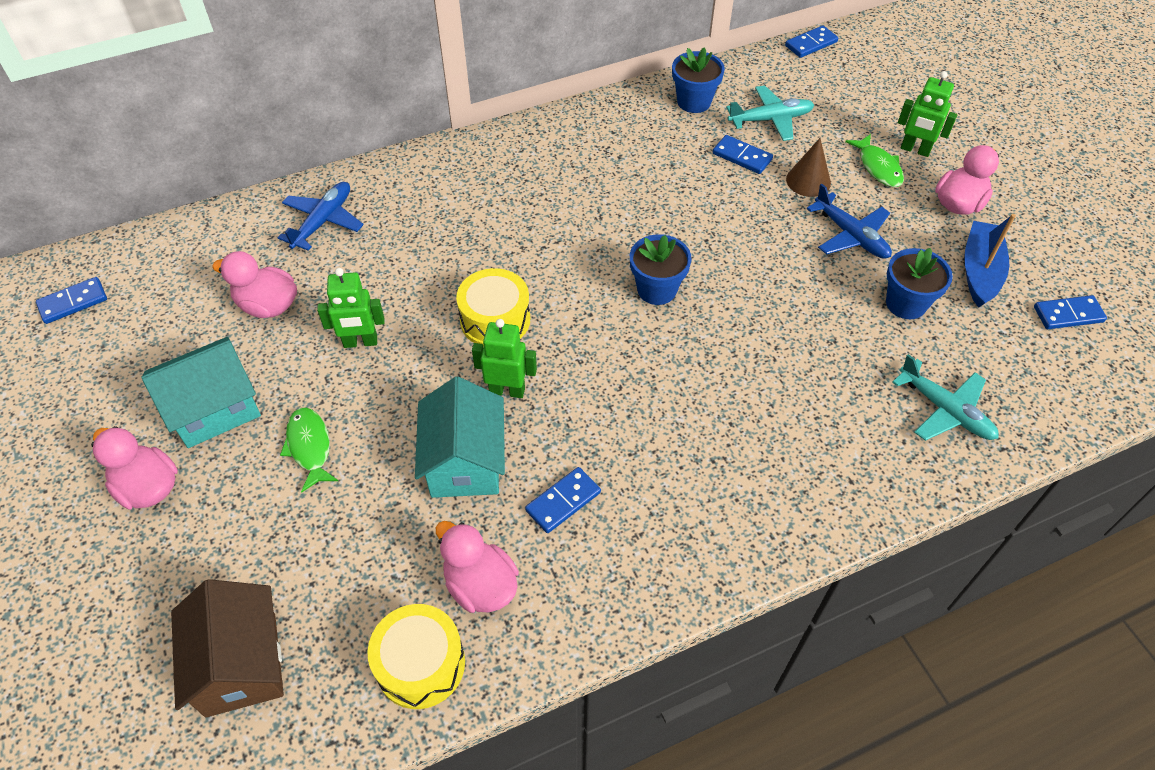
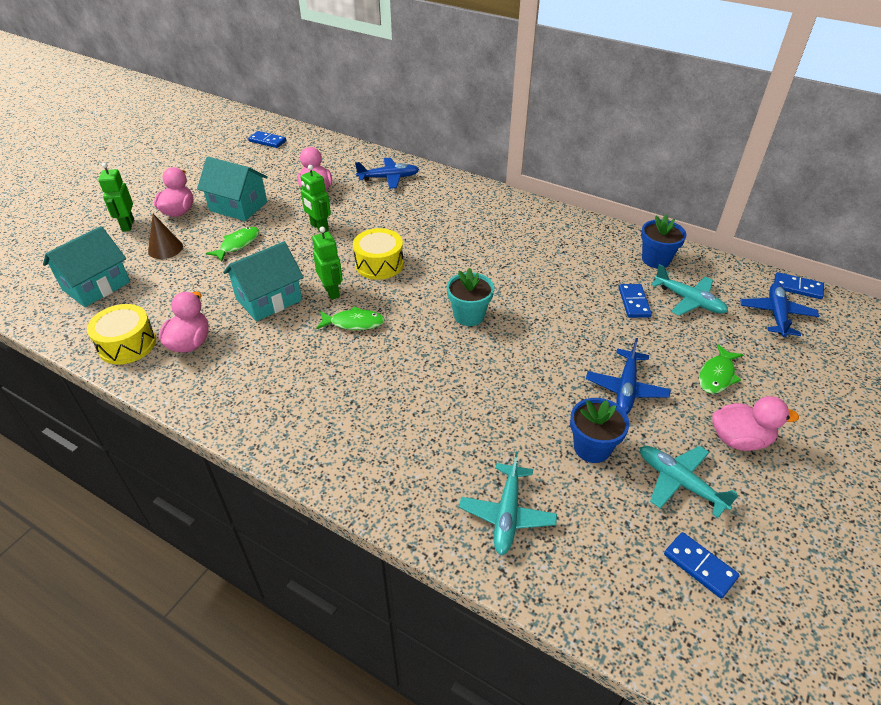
camera: 55 degrees right, 10 degrees down
brown house [171,579,284,717] -> turquoise house [43,226,130,307]
blue domino [525,467,601,533] -> none
blue flower pot [630,234,692,305] -> turquoise flower pot [447,268,494,326]
brown cone [786,138,831,197] -> brown cone moved to [148,214,183,259]
green robot [898,71,957,157] -> green robot moved to [98,163,134,232]
blue boat [964,214,1016,308] -> turquoise plane [640,446,739,518]
none -> green fish [316,307,385,330]
none -> blue plane [740,282,819,337]

